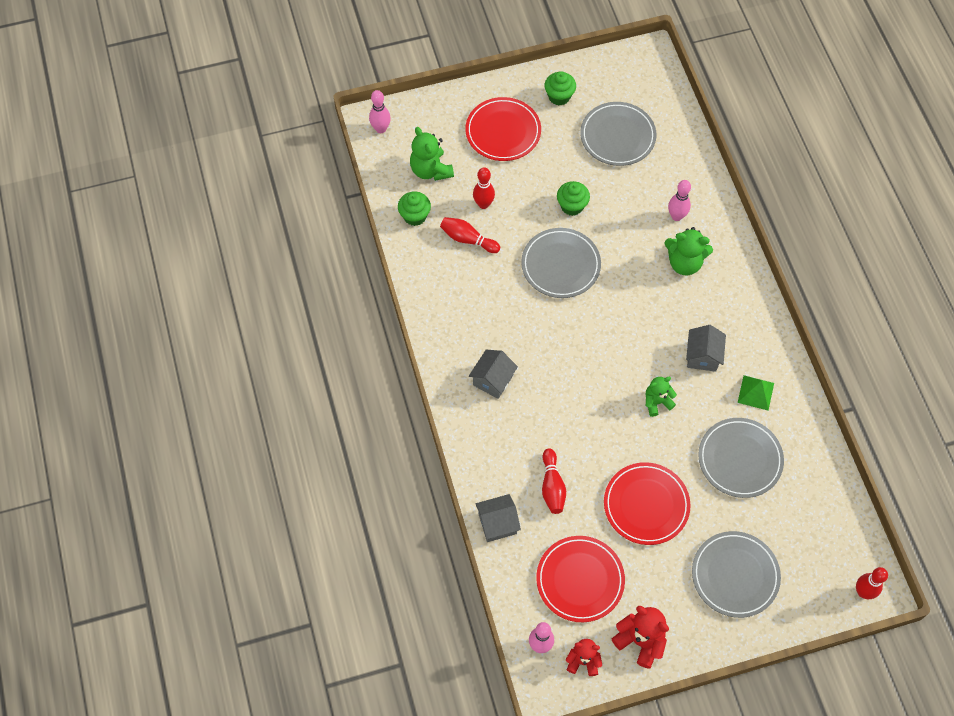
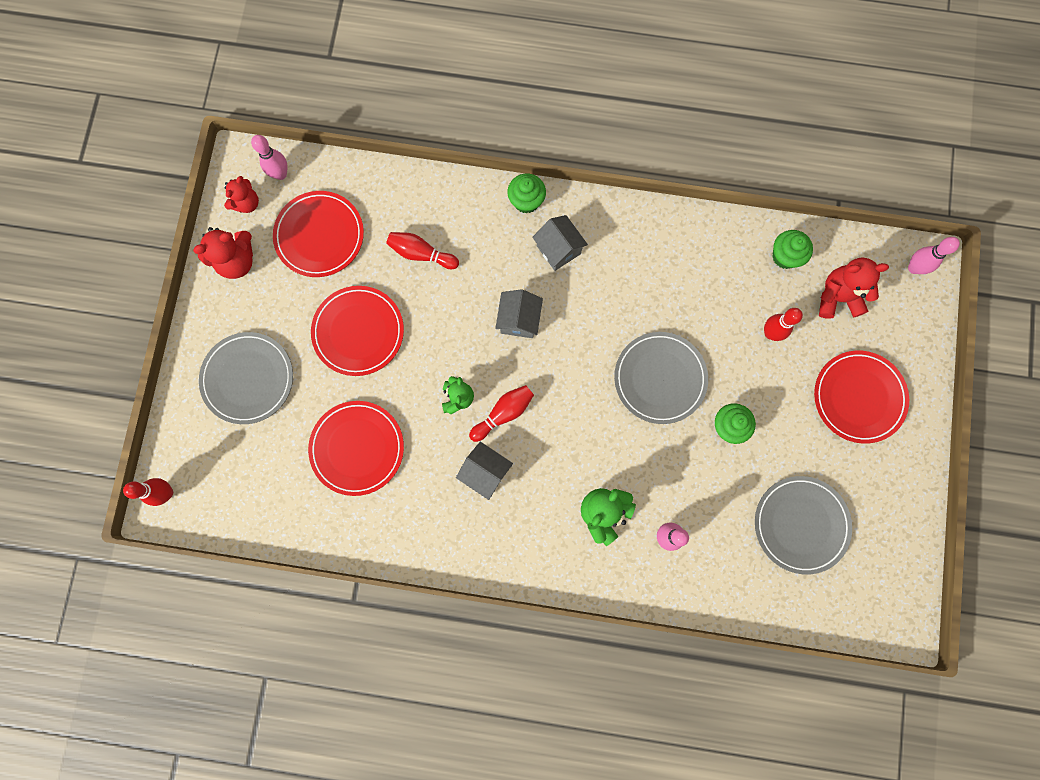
camera: 115 degrees right, 15 degrees up
green teddy bear [410,127,454,181] -> red teddy bear [819,257,889,319]
red bowling pin [440,217,500,253] -> red bowling pin moved to [469,385,534,442]
grey house [475,494,521,542] -> grey house moved to [495,289,543,338]
green cupcake [544,71,576,106] -> green cupcake moved to [507,174,546,214]
grey plate [698,418,784,498] -> red plate [308,401,404,496]
green pyramid [738,375,774,410] -> none

